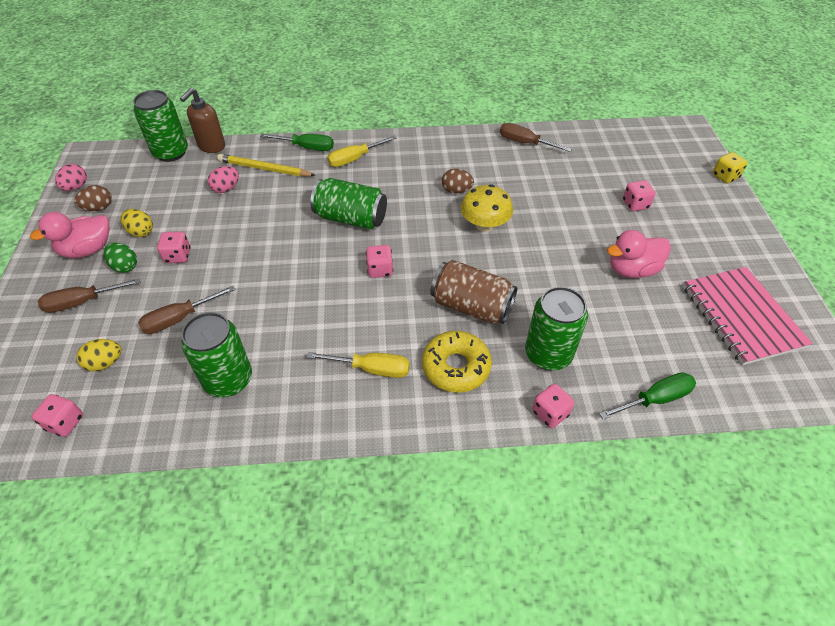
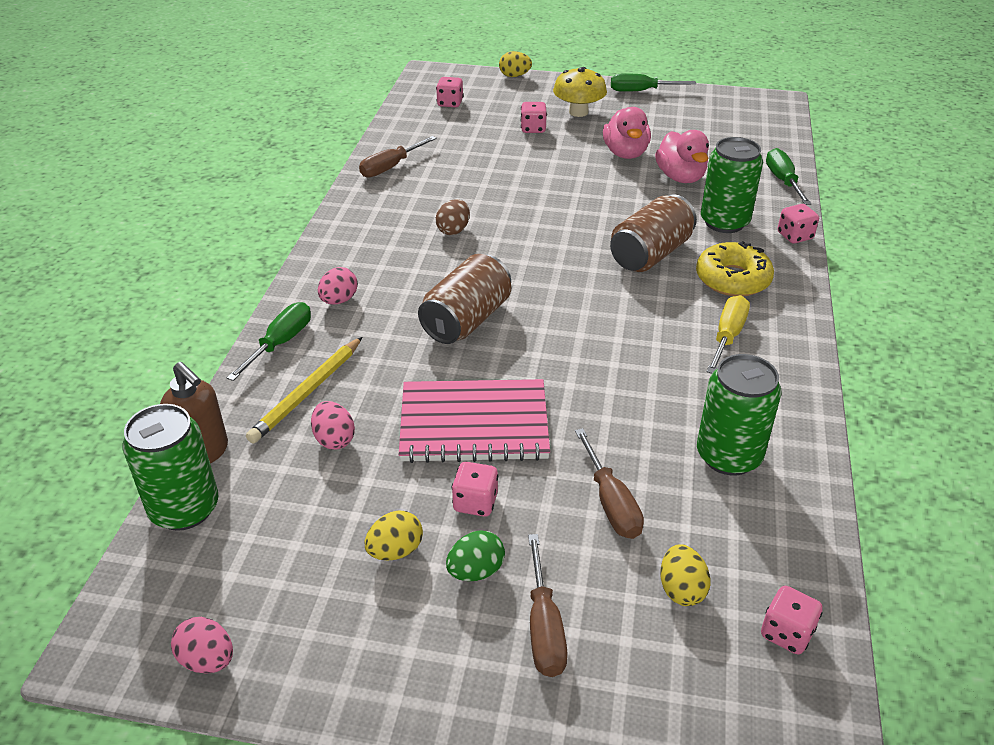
camera: 75 degrees left, 10 degrees down
pink duck [30,212,110,258] -> pink duck moved to [655,130,709,183]
brown egg [75,185,112,211] -> none
green can [310,178,387,230] -> brown can [418,254,511,344]
yellow screwdriver [327,135,397,167] -> pink egg [318,267,358,305]
pink dice [366,245,393,278] -> pink dice moved to [436,77,463,107]
yellow mushroom [461,185,513,232] -> yellow mushroom moved to [553,67,607,117]
pink notebook [683,267,813,365] -> pink notebook moved to [399,379,550,463]
yellow dice [713,152,748,183] -> yellow egg [499,51,532,77]
none -> green screwdriver [611,73,696,92]

